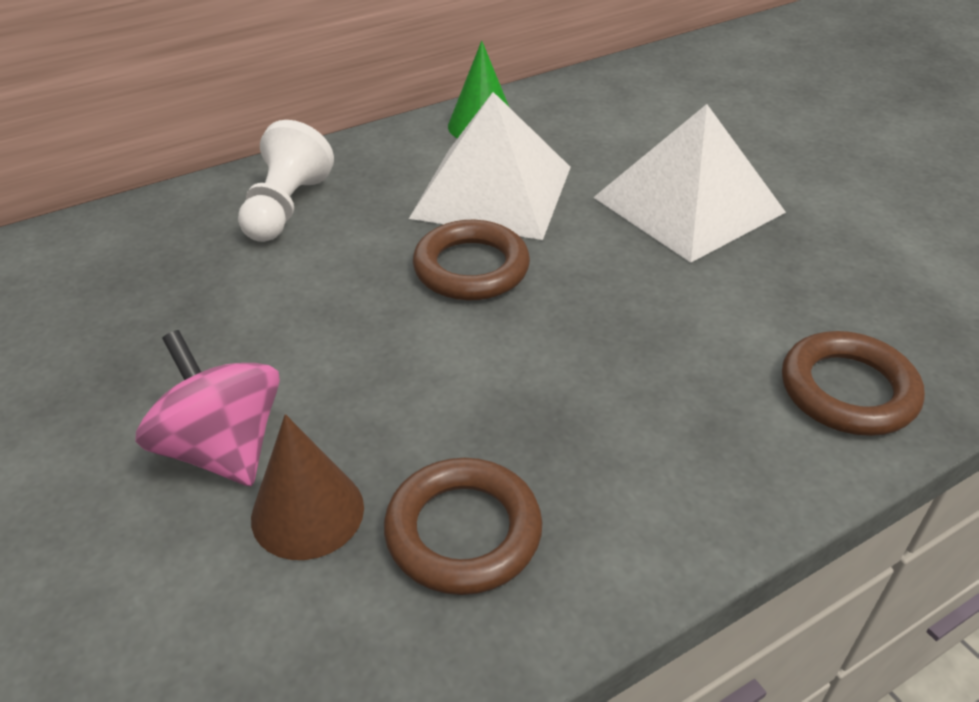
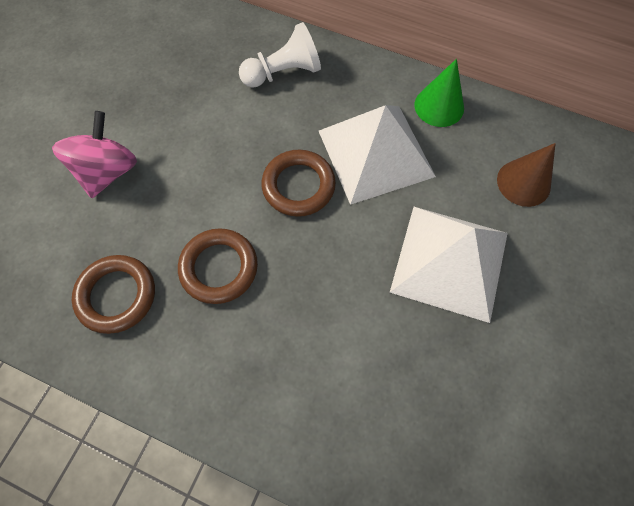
camera: 55 degrees right, 25 degrees up
brown cone [251,414,364,560] -> brown cone moved to [497,143,556,207]
brown ring [782,331,925,436] -> brown ring moved to [178,228,258,304]

